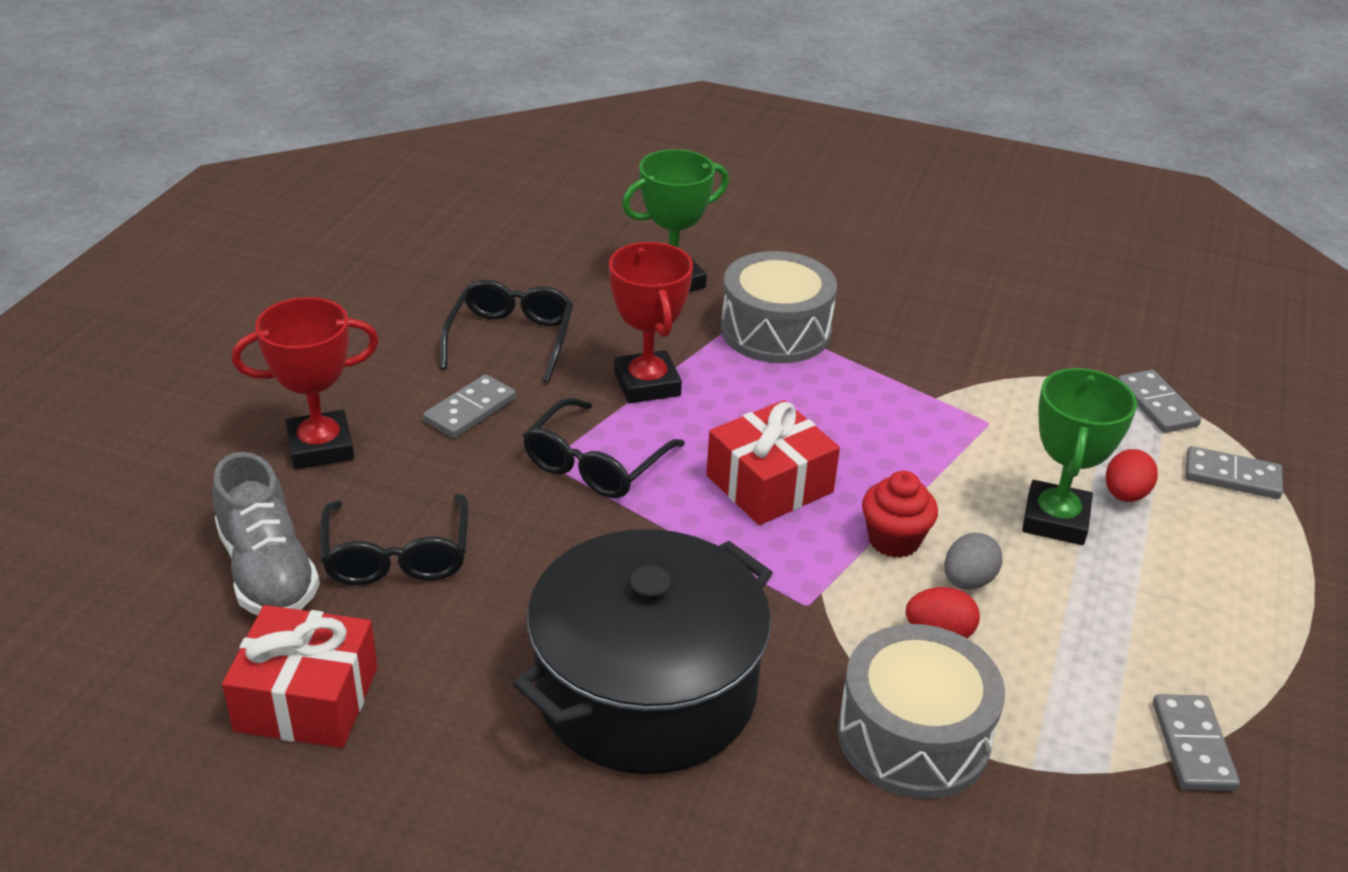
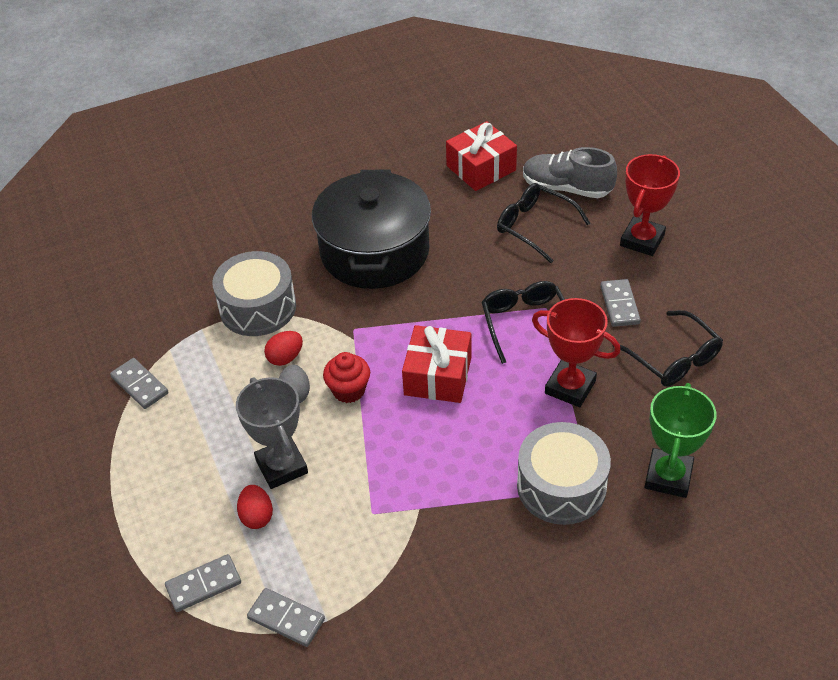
camera: 140 degrees right, 10 degrees up
green trophy [1022,368,1137,545] -> grey trophy [236,377,308,489]

